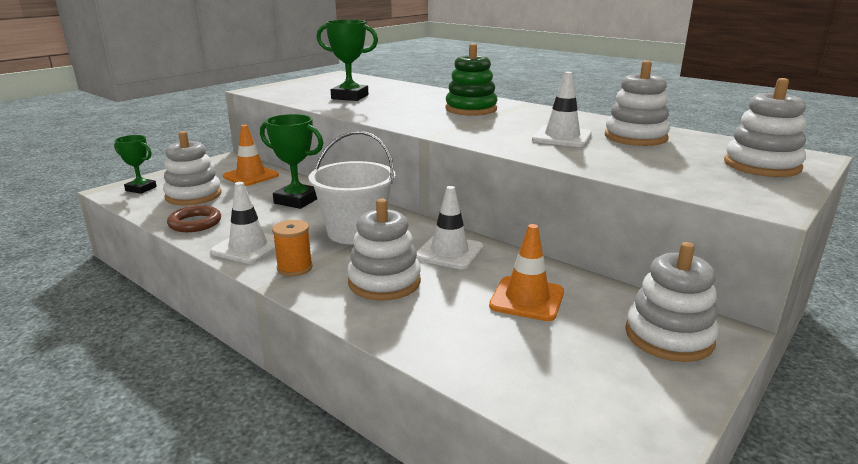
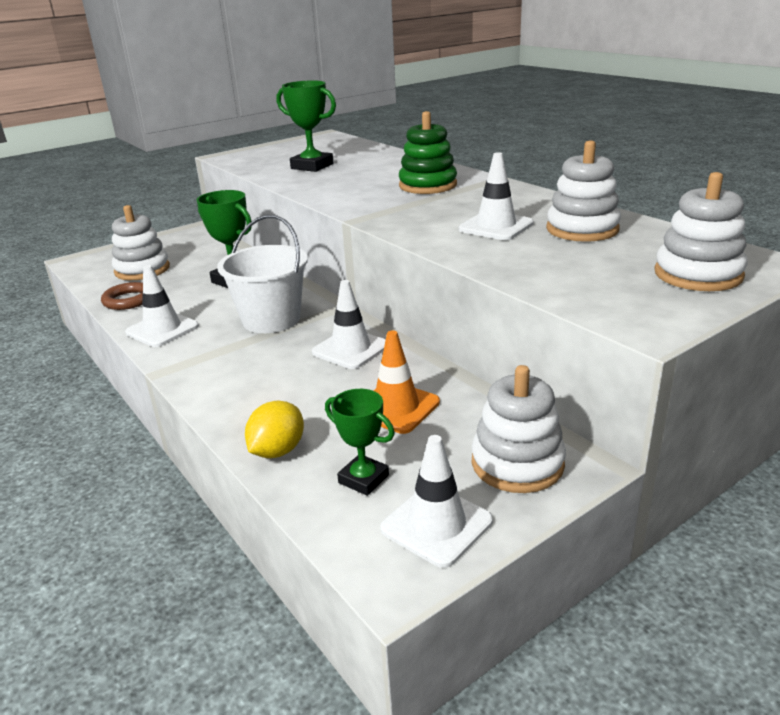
camera: 15 degrees right, 5 degrees up
green trophy [114,135,157,194] -> green trophy moved to [325,389,395,496]
orange traffic cone [223,125,279,186] -> none
orange spool [272,220,313,276] -> none
white stacking toy [347,199,421,301] -> none
none -> yellow lemon [245,400,304,458]
none -> white traffic cone [380,435,493,568]

